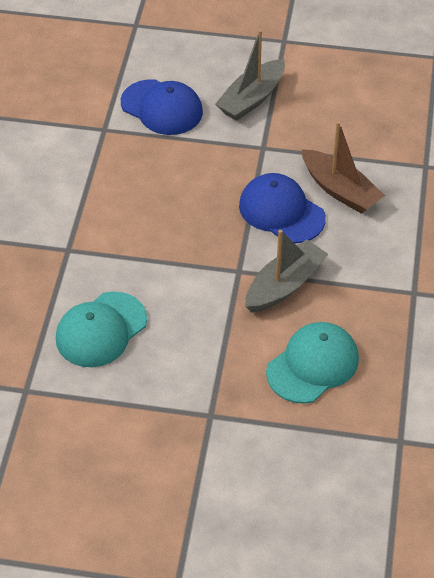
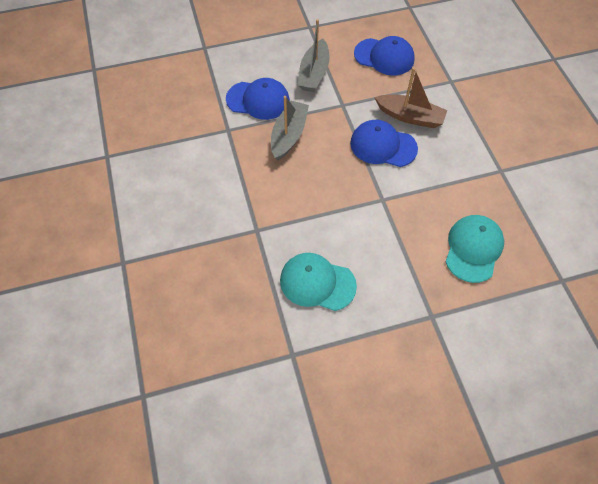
camera: 25 degrees left, 10 degrees up
turquoise cap [56,292,147,367] -> turquoise cap turned 90 degrees clockwise [280,253,357,311]
grey boat [245,230,328,313] -> grey boat moved to [271,96,309,160]
none -> blue cap [354,36,415,76]

